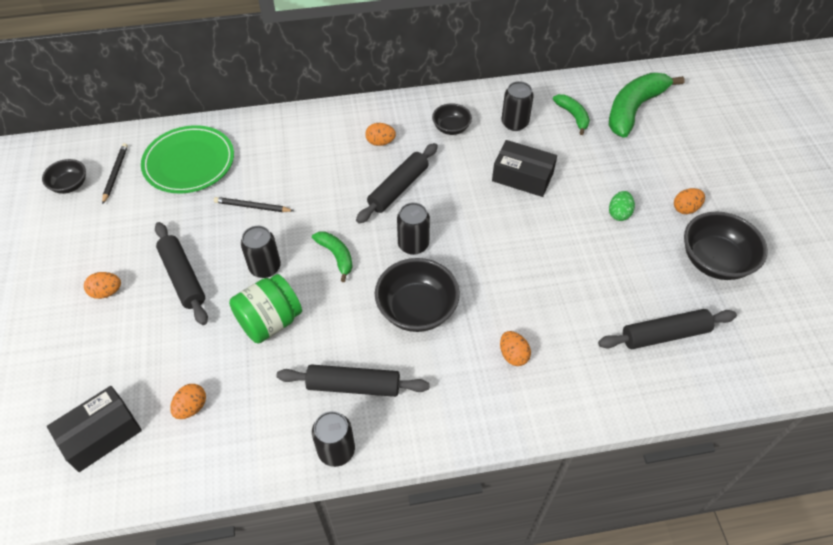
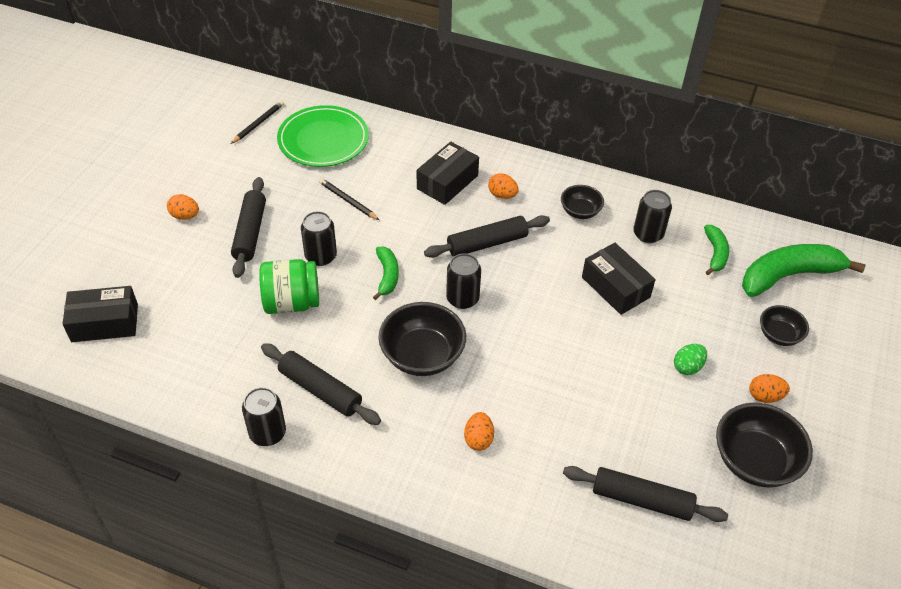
camera: 30 degrees right, 5 degrees down
black bowl [42,159,86,194] -> black bowl moved to [760,305,809,346]
orange egg [170,384,206,419] -> none
none -> black box [417,142,479,205]

